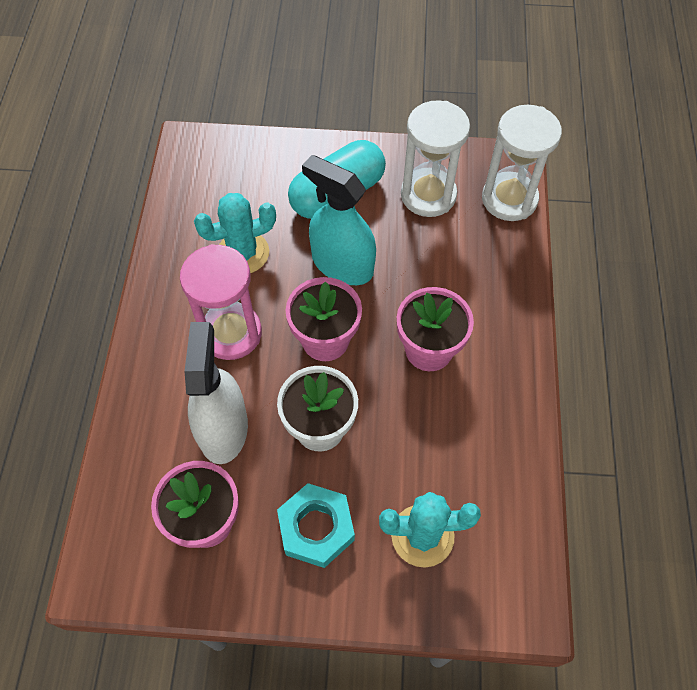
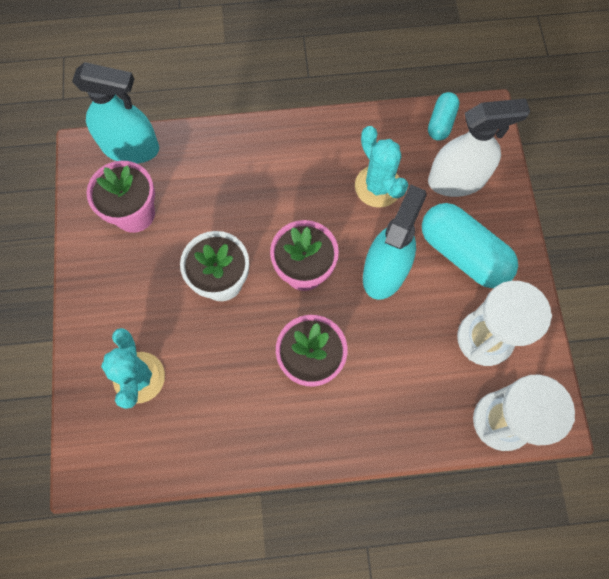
camera: 80 degrees right, 10 degrees up
pink hourglass [180,244,262,360] -> none
white spray bottle [185,322,248,464] -> white spray bottle moved to [428,98,530,197]
turquoise nut [277,483,355,568] -> none
none -> turquoise spray bottle [72,62,159,164]
none -> turquoise capsule [428,92,460,141]

